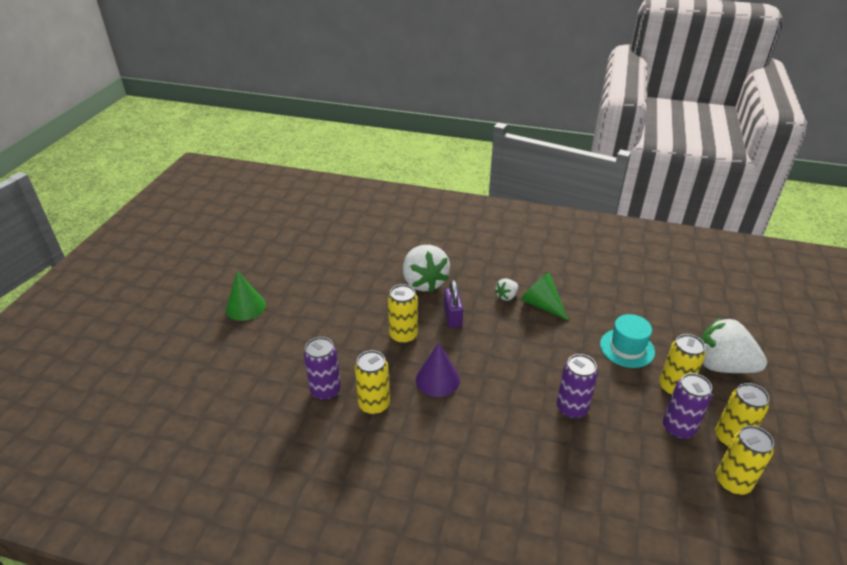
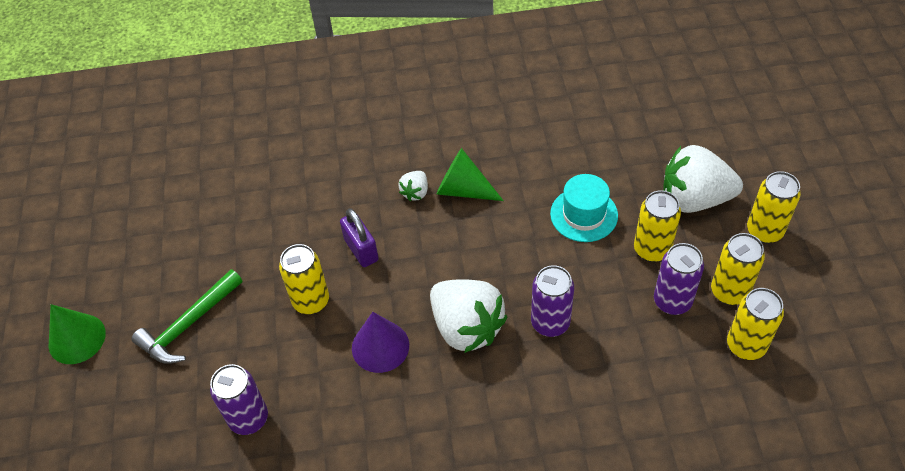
camera: 20 degrees left, 15 degrees up
yellow can [355,350,390,415] -> yellow can moved to [747,171,801,244]
white strawberry [403,245,450,293] -> white strawberry moved to [430,279,508,353]
none -> green hammer [131,269,243,364]

